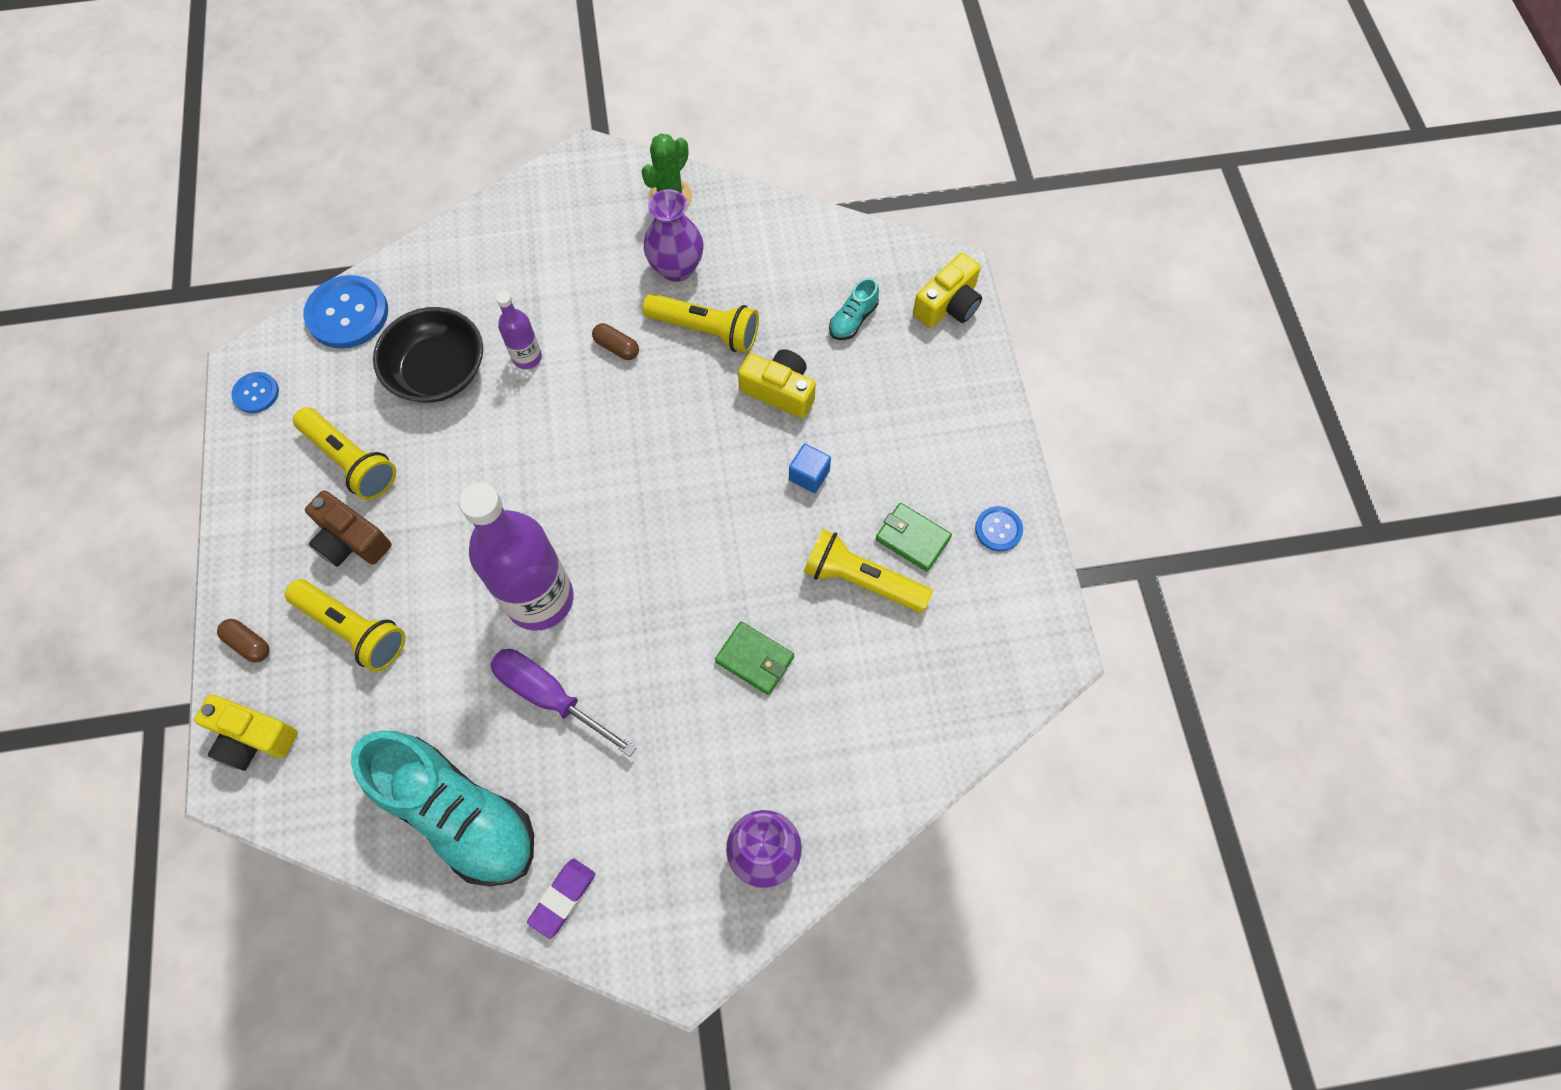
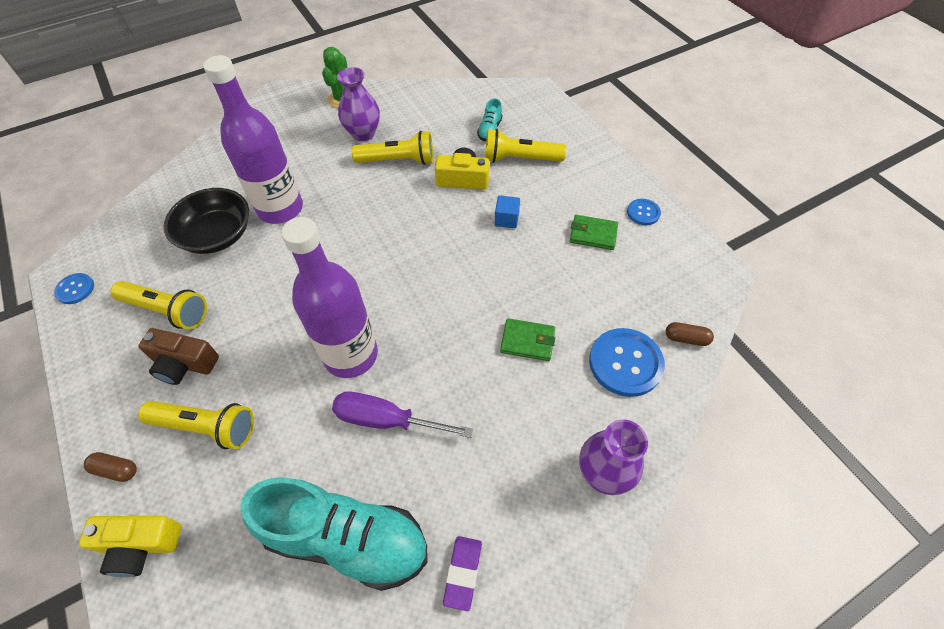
camera: 20 degrees left, 10 degrees down
blue button [304,275,388,349] -> blue button moved to [589,328,665,397]
purple bottle [496,291,542,369] -> purple bottle [203,55,303,224], size x2.12
brown capsule [592,323,639,360] -> brown capsule moved to [666,322,714,346]
yellow flashlight [804,529,933,613] -> yellow flashlight moved to [485,129,566,163]
yellow camera [913,253,982,328] -> none

